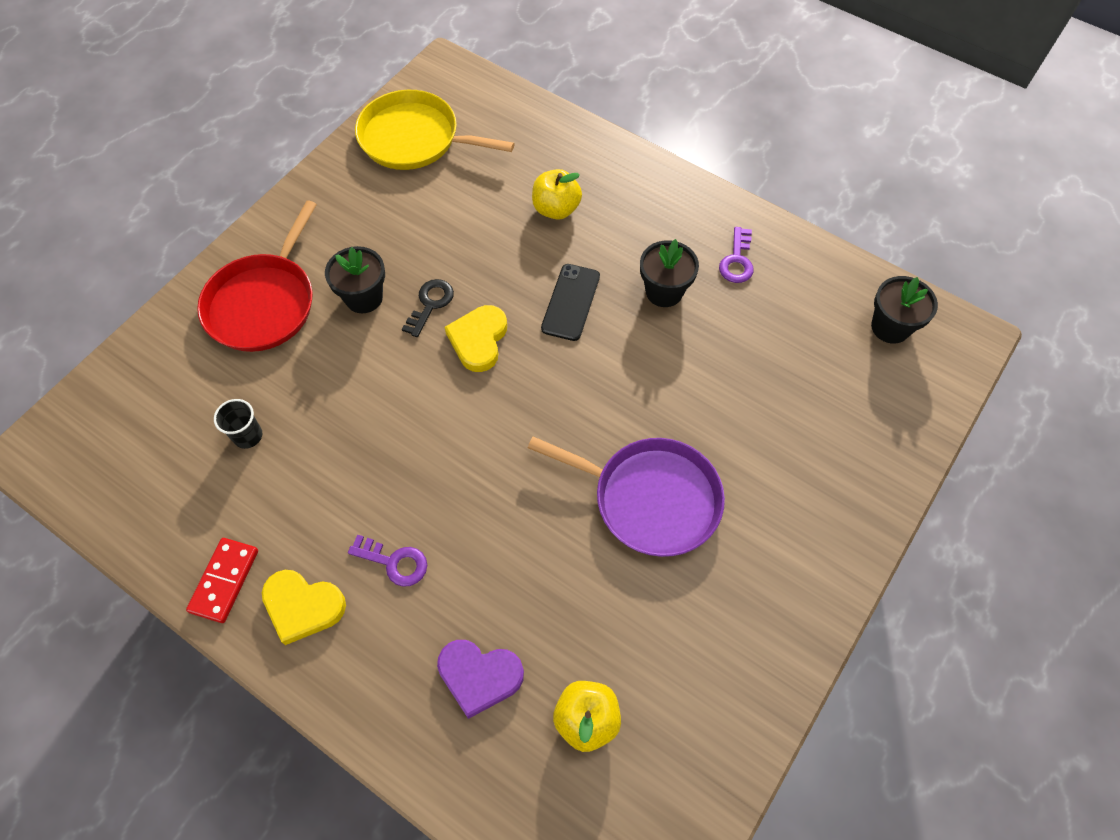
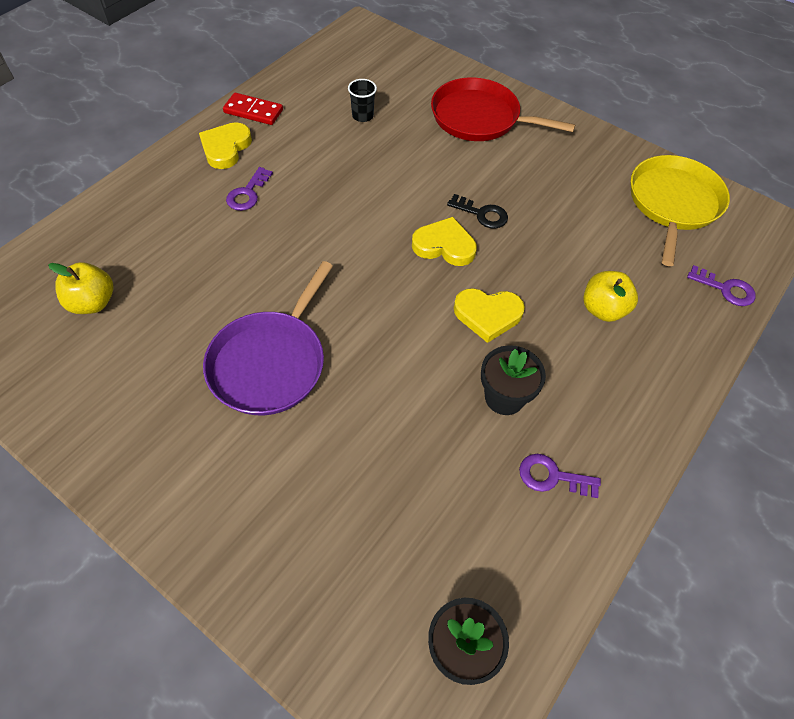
camera: 90 degrees right, 5 degrees down
black flower pot [325,246,385,313] -> none
purple heart [437,640,524,719] -> none
black phone [541,264,600,341] -> yellow heart [454,288,525,343]
none -> purple key [687,265,756,306]

